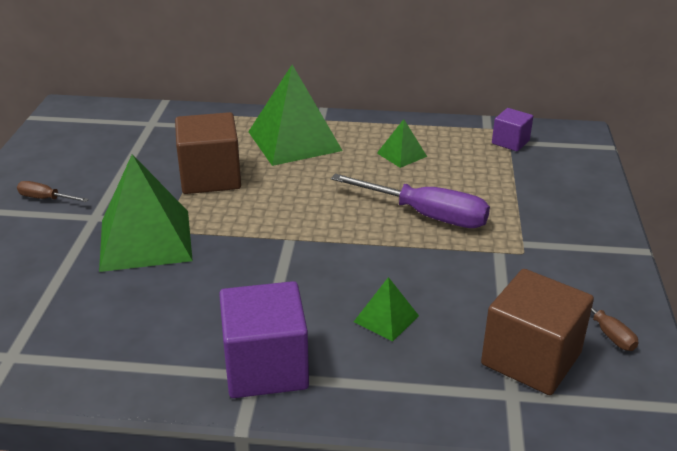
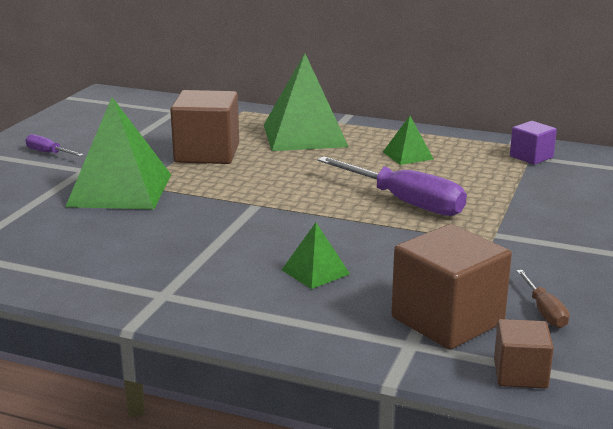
camera: 15 degrees right, 10 degrees down
brown screwdriver [17,181,89,202] -> purple screwdriver [25,134,84,156]
purple cube [219,281,309,398] -> none
none -> brown cube [494,319,554,389]

